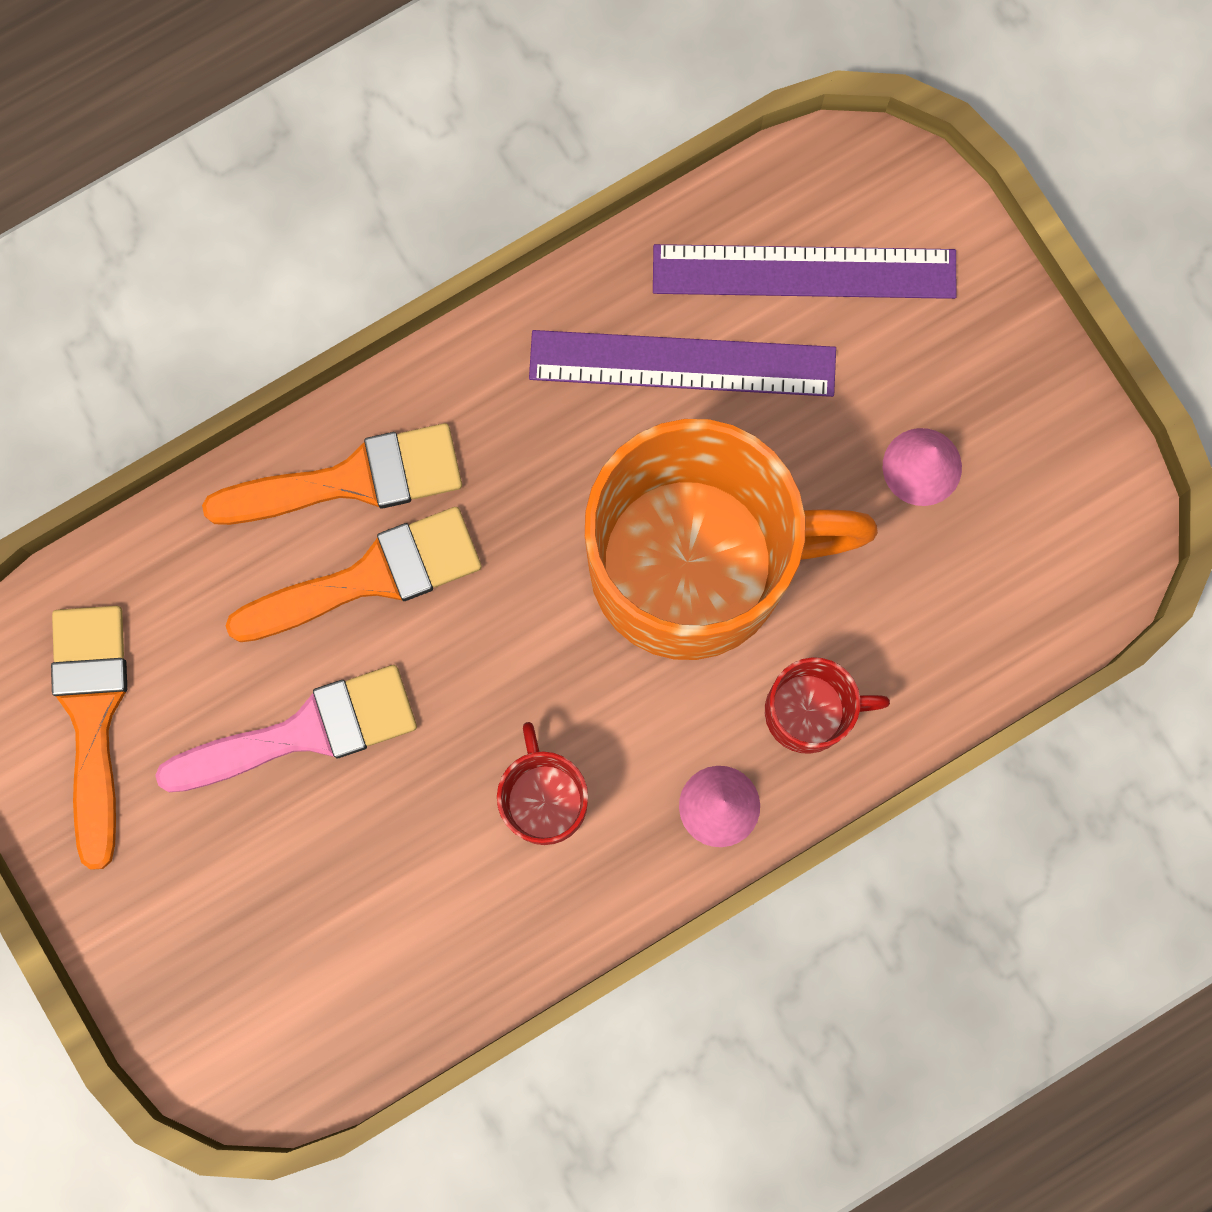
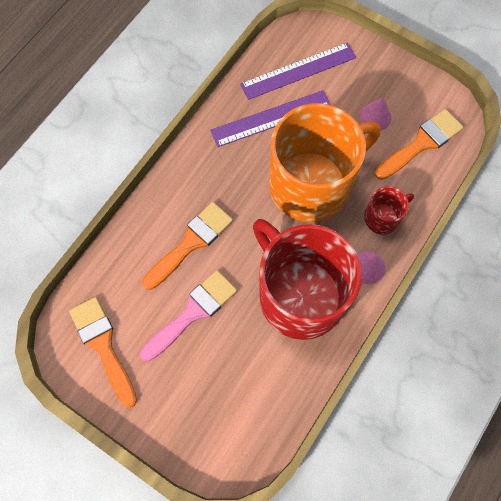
camera: 25 degrees left, 10 degrees down
orange brush [202,423,462,525] -> orange brush moved to [375,109,463,180]
red mug [497,722,588,845] -> red mug [253,219,362,340], size x2.33

